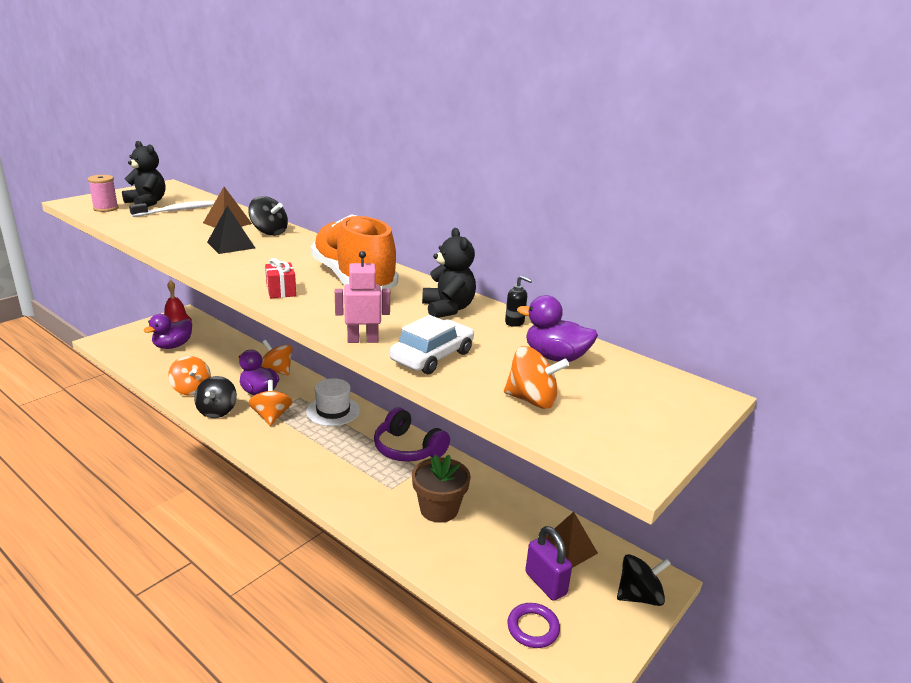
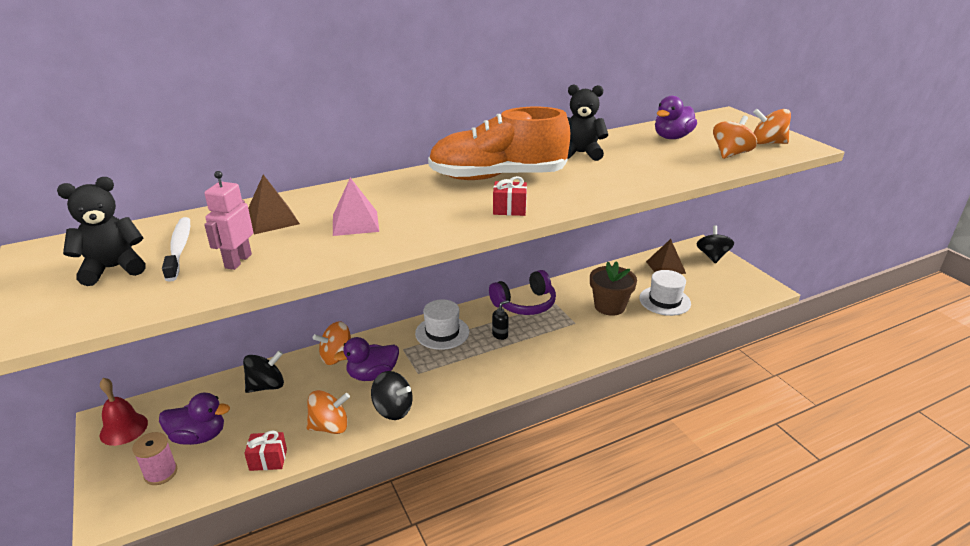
camera: 65 degrees left, 5 degrees up
pink spool [88,175,118,212] -> pink spool moved to [132,432,178,485]
purple duck [143,314,192,349] -> purple duck turned 60 degrees counterclockwise [159,392,230,445]
black pyramid [207,206,255,254] -> pink pyramid [333,178,379,236]
black spinning top [248,196,288,236] -> black spinning top moved to [243,351,284,393]
orange spinning top [248,380,292,426] -> orange spinning top moved to [753,109,791,144]
pink robot [335,251,390,343] -> pink robot moved to [204,171,253,270]
white car [390,315,474,374] -> none
black soap dispenser [505,275,532,327] -> black soap dispenser moved to [492,300,509,340]
purple ring [507,603,560,648] -> none
purple padlock [525,526,572,601] -> none
none -> red gift [244,430,287,471]
none -> white hat [639,270,691,316]

